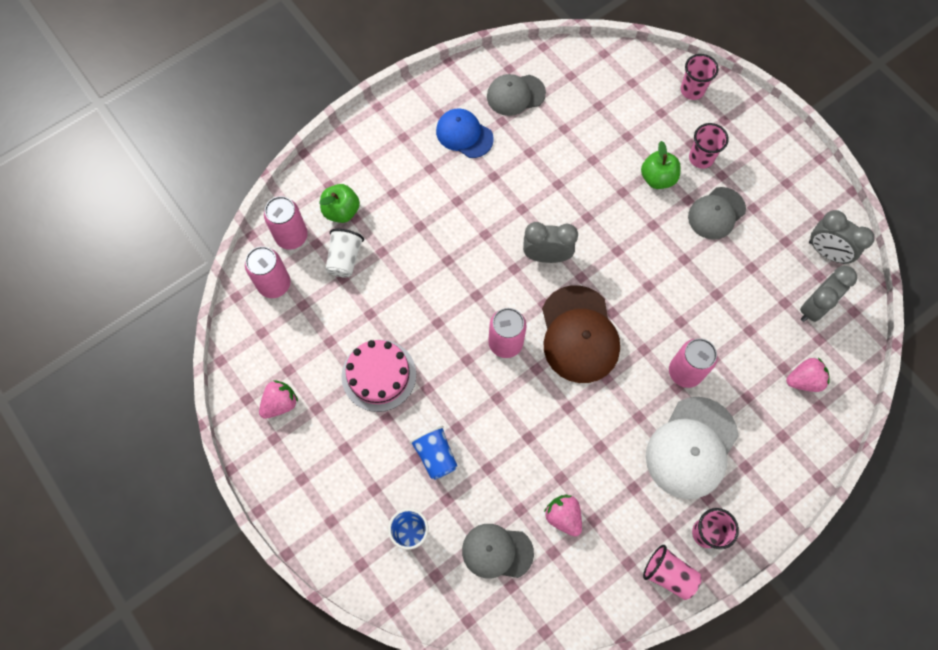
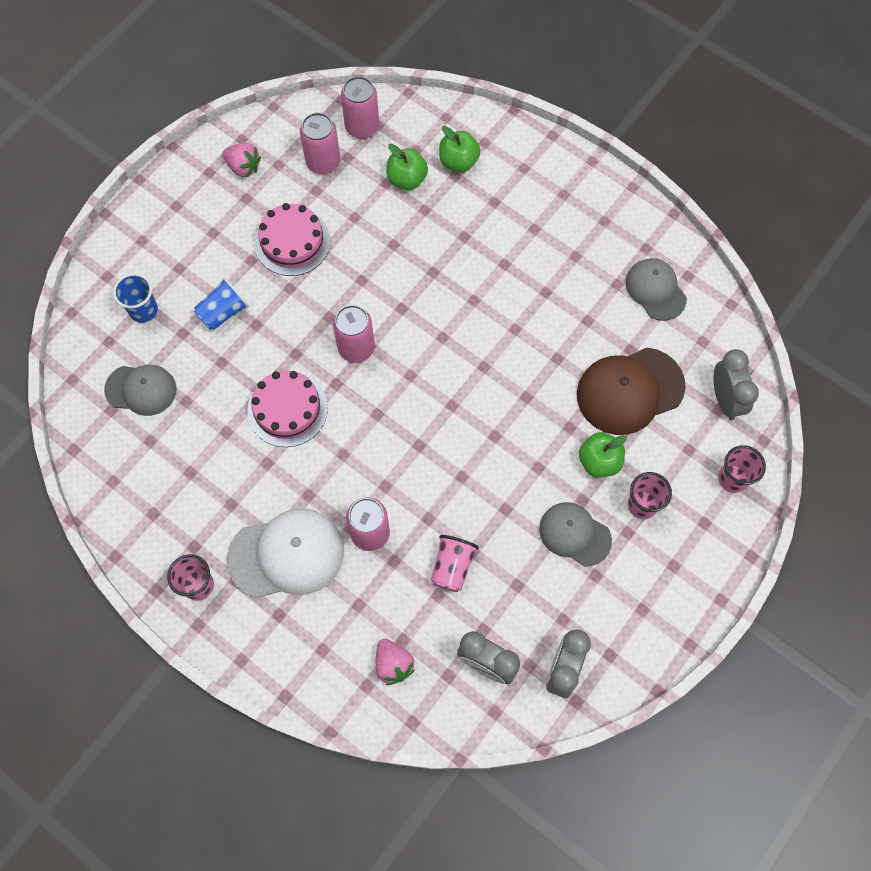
camera: 75 degrees right, 0 degrees up
pink can [264,196,308,250] -> pink can moved to [300,113,340,174]
white cup [325,229,364,278] -> green apple [387,144,428,190]
blue cap [436,109,494,158] -> none
grey cap [462,524,534,578] -> grey cap turned 105 degrees clockwise [104,365,177,416]
grey clock [523,222,578,263] -> grey clock moved to [714,349,759,420]
brown cap [542,285,620,383] -> brown cap moved to [577,347,686,435]
pink strawberry [544,494,582,537] -> none
pink cup [643,545,702,600] -> pink cup moved to [431,535,479,592]
white cap [646,397,738,499] -> white cap turned 150 degrees clockwise [227,509,344,598]
none -> pink cake [247,370,328,447]

